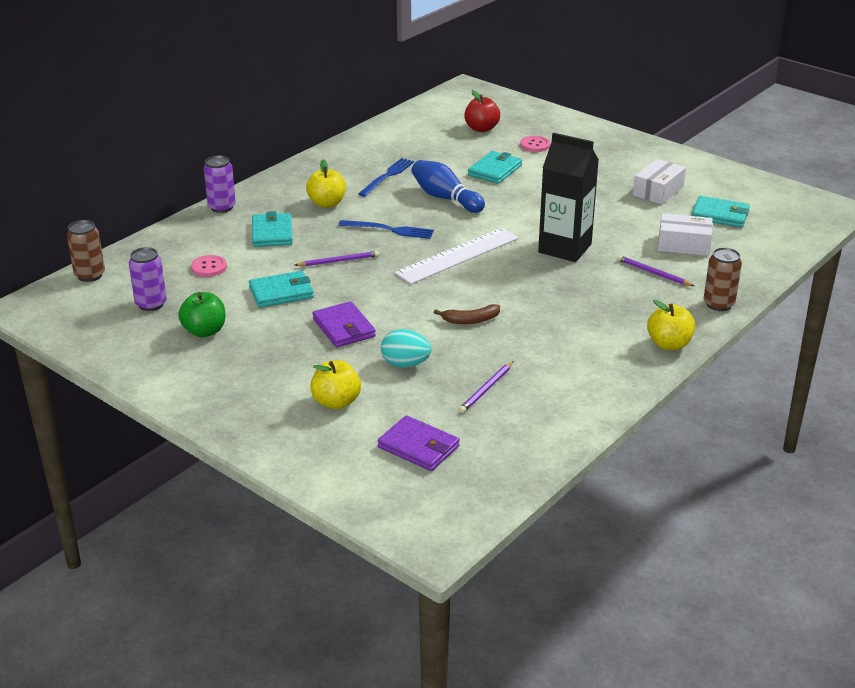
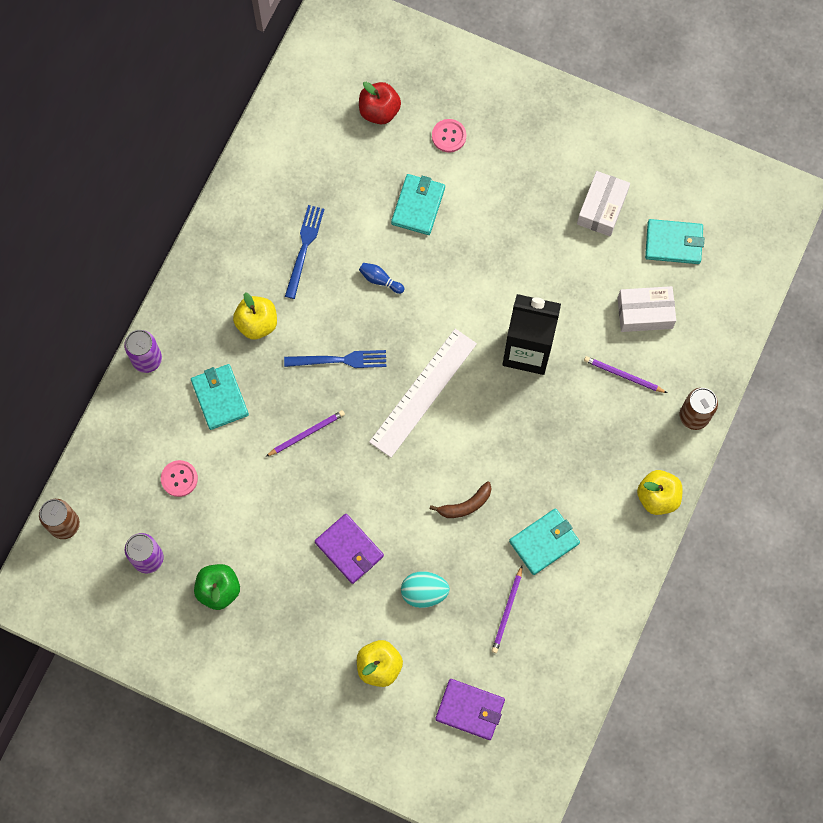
camera: 15 degrees left, 40 degrees up
turquoise wallet [249,271,314,308] -> turquoise wallet moved to [509,508,580,575]
blue bowling pin [411,160,485,213] -> blue bowling pin [359,263,404,294], size x0.50

